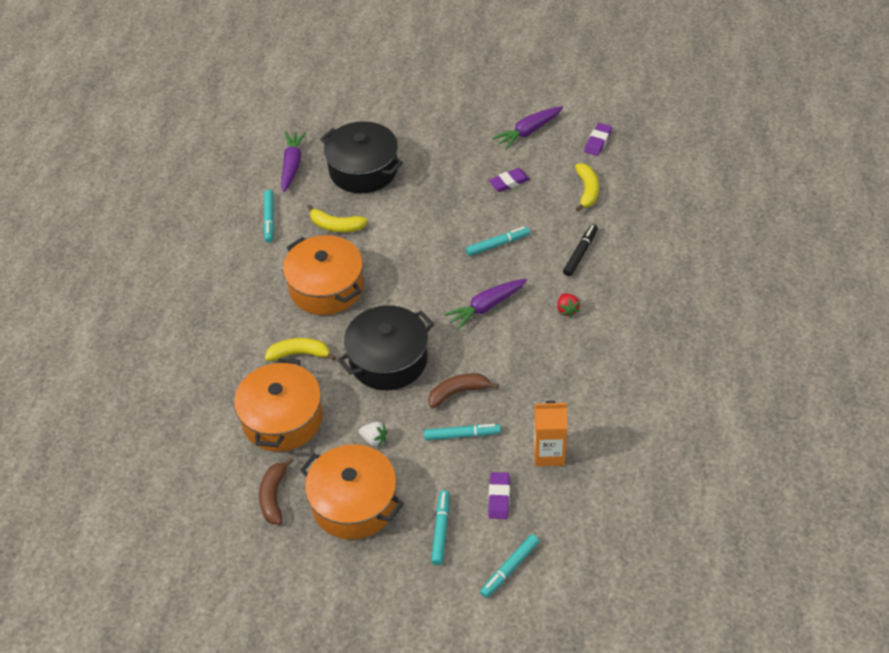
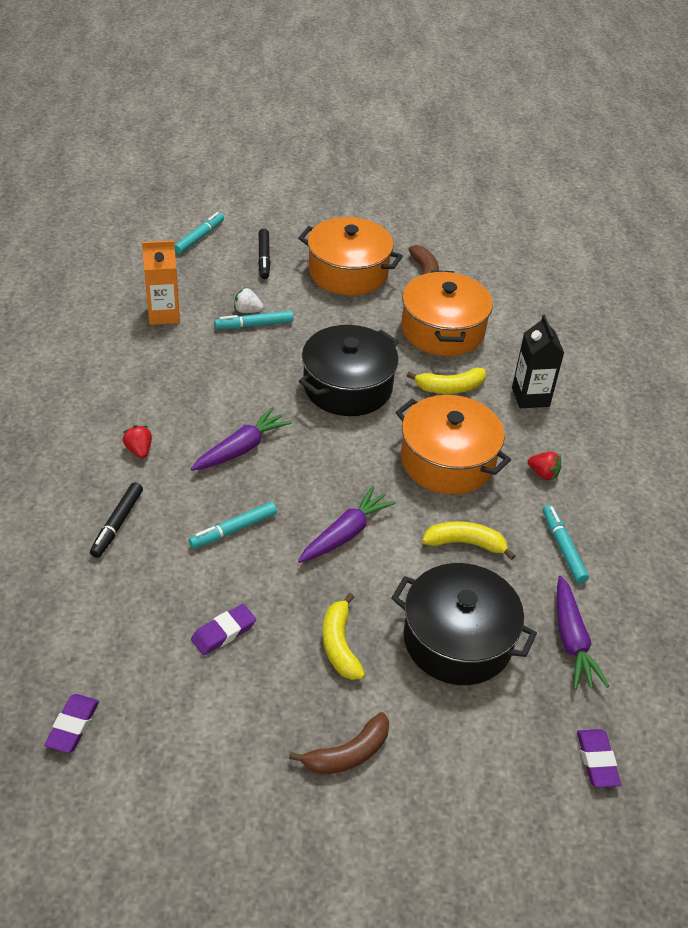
camera: 165 degrees right, 5 degrees down
white strawberry [359,422,388,447] -> white strawberry moved to [234,287,264,313]
brown banana [428,373,499,408] -> brown banana moved to [289,712,389,774]
turquoise marker [431,490,449,565] -> black marker [258,229,270,279]
purple eraser [488,472,510,519] -> purple eraser moved to [577,729,621,788]
purple carrot [493,106,563,150] -> purple carrot moved to [298,486,396,563]
yellow banana [575,163,599,212] -> yellow banana moved to [323,593,365,680]
none -> black carton [512,315,564,408]
none -> red strawberry [528,452,562,481]

